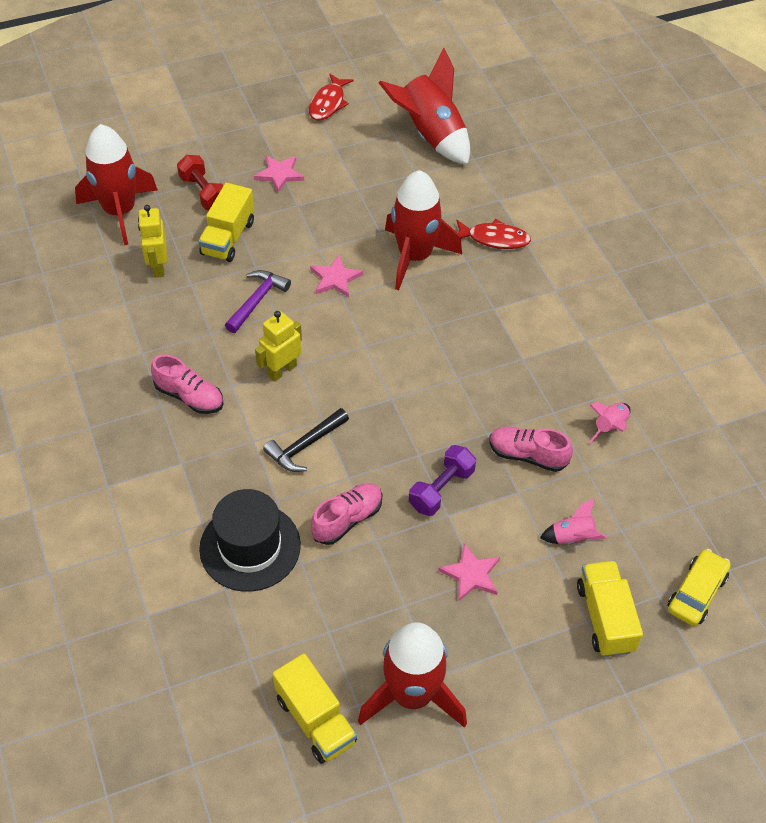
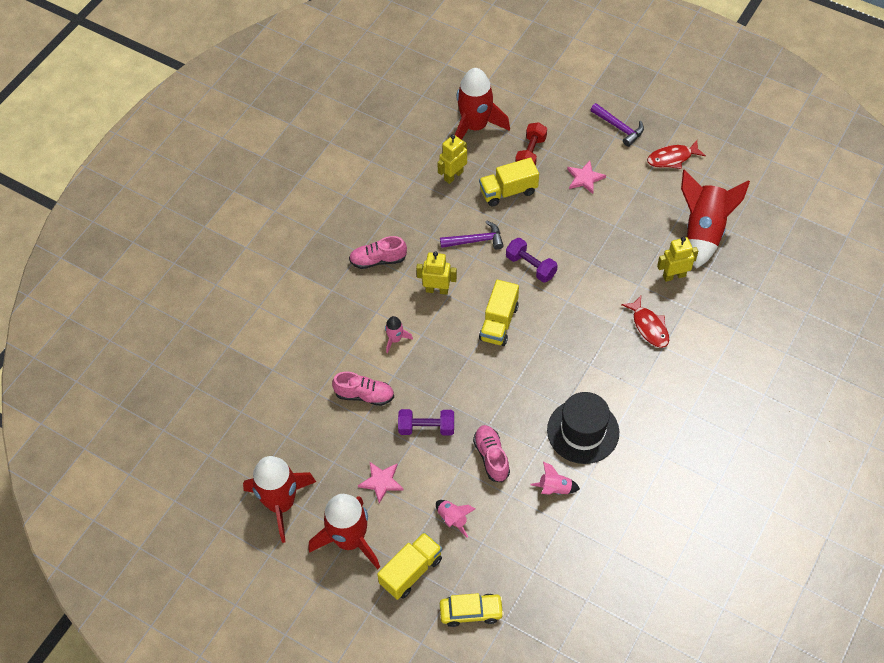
camera: 55 degrees right, 5 degrees up
pink shoe [151,355,223,414] -> pink shoe turned 90 degrees clockwise [349,236,407,269]
black hat [199,489,301,592] -> black hat moved to [547,392,619,464]
black hammer [263,408,349,472] -> pink rocket [385,316,413,353]
yellow truck [273,653,357,764] -> yellow truck moved to [479,280,519,346]
pink star [310,255,363,297] -> purple dumbbell [506,238,558,282]
red rocket [385,170,462,290] -> red rocket moved to [309,494,380,569]
none -> purple hammer [591,103,644,147]
none -> yellow robot [657,237,698,282]

